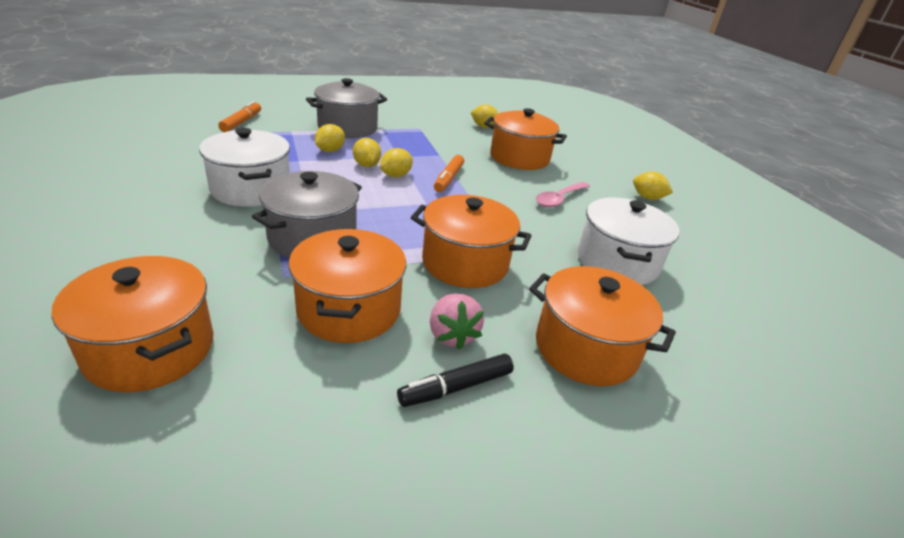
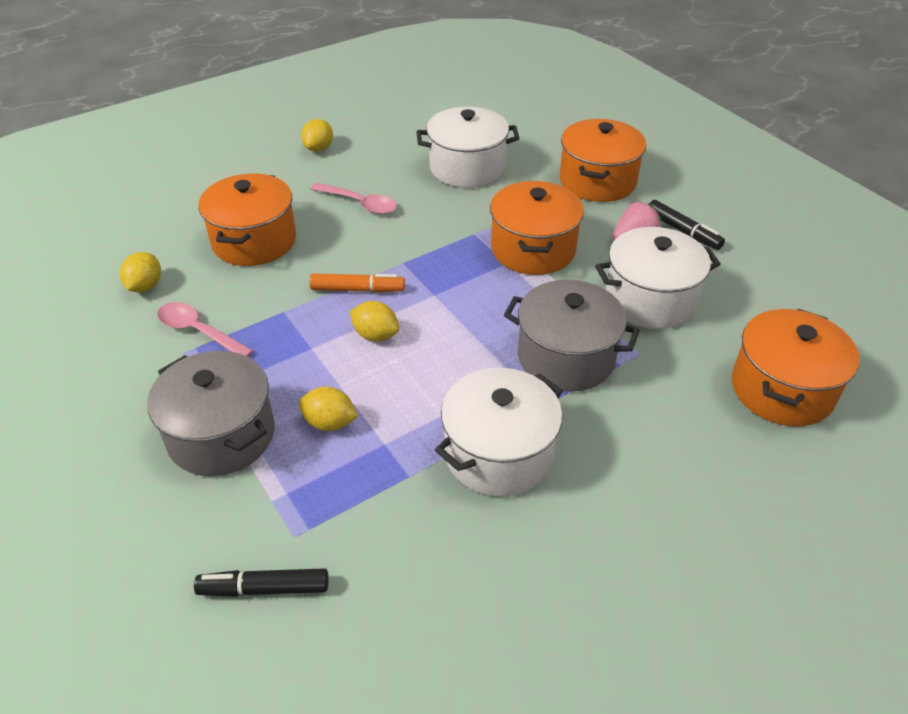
camera: 100 degrees left, 10 degrees up
orange marker [218,101,261,132] -> black marker [194,568,329,597]
orange pot [289,229,406,343] -> white pot [595,227,721,329]
yellow lemon [353,138,381,167] -> none
none -> pink spoon [157,302,254,357]

